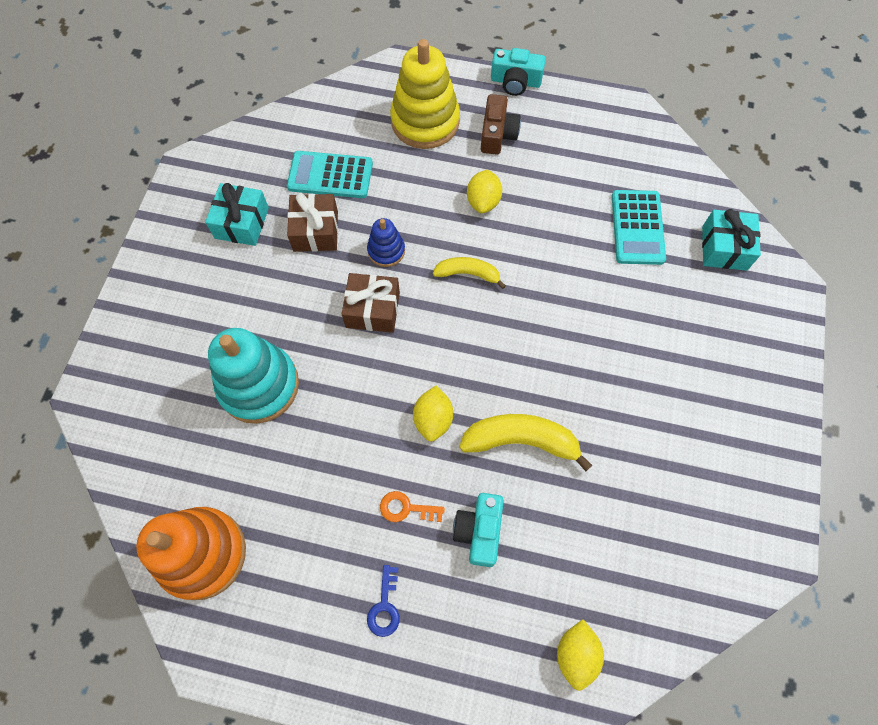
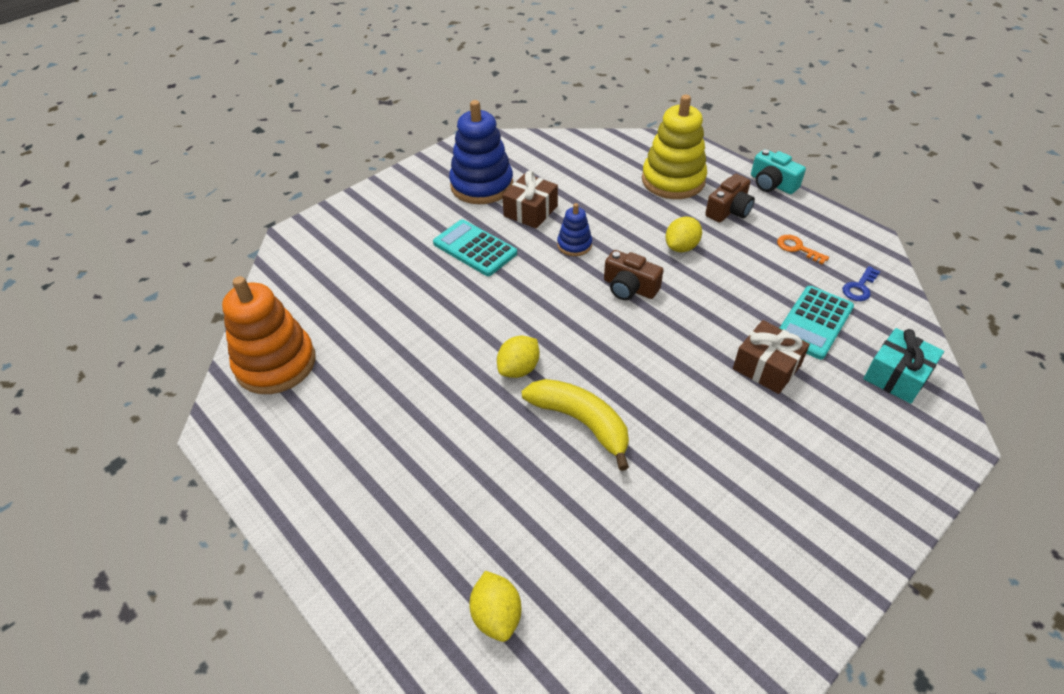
camera: 35 degrees right, 20 degrees down
turquoise gift [205,183,269,246] -> blue stacking toy [449,100,513,204]
turquoise stacking toy [208,328,299,424] -> none
turquoise calculator [287,151,373,198] -> turquoise calculator moved to [433,219,517,276]
brown gift [342,273,400,333] -> brown gift moved to [733,320,810,394]
blue key [367,565,400,637] -> blue key moved to [843,266,880,301]
orange key [380,491,445,522] -> orange key moved to [777,235,829,265]
yellow banana [433,257,506,289] -> brown camera [604,250,663,300]
turquoise camera [453,493,504,567] -> none
yellow lemon [557,619,604,691] -> yellow lemon turned 60 degrees counterclockwise [469,571,522,642]

